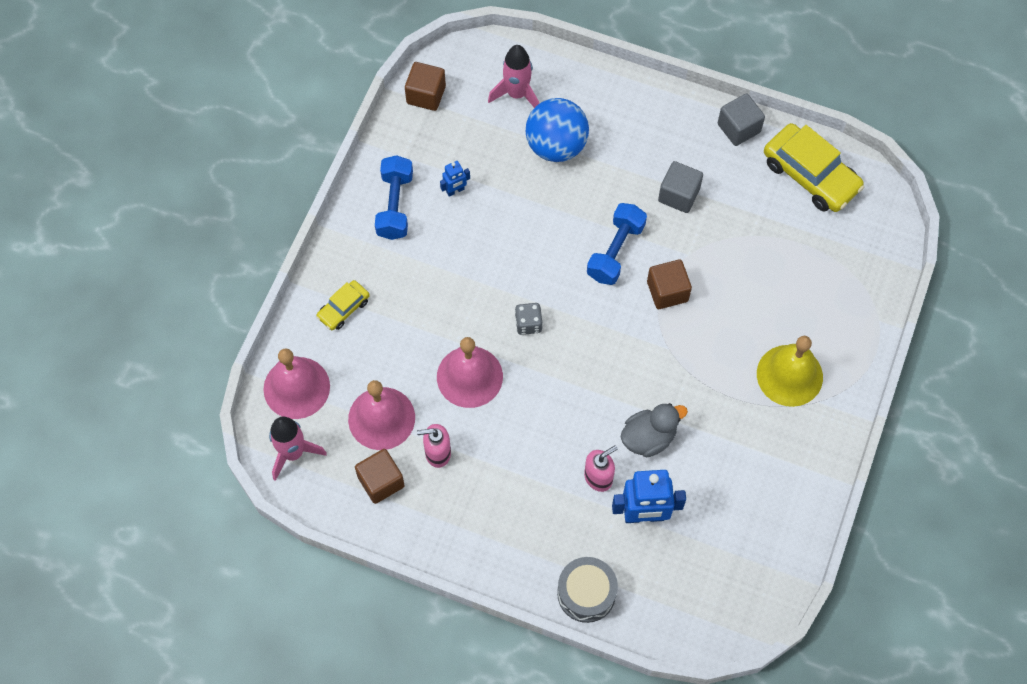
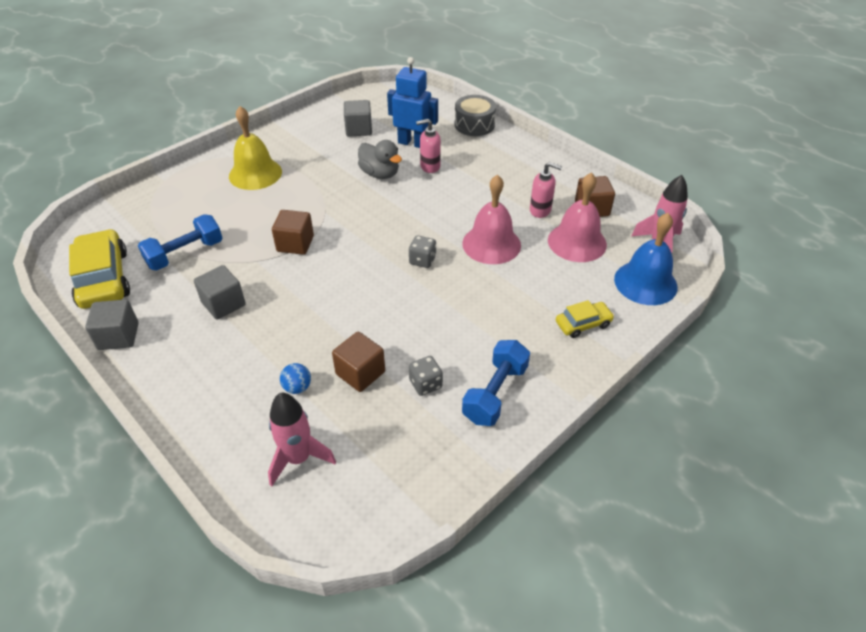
camera: 155 degrees left, 20 degrees down
pink bell [263,348,330,419] -> blue bell [614,213,678,305]
brown cube [405,62,446,111] -> brown cube moved to [332,332,385,392]
blue robot [440,161,470,197] -> grey dice [409,356,443,396]
blue ball [526,98,589,162] -> blue ball [280,363,311,394], size x0.42
blue dumbbell [587,203,647,285] -> blue dumbbell moved to [138,214,222,271]
grey duck [621,403,688,457] -> grey duck turned 135 degrees counterclockwise [358,140,402,179]
none -> grey cube [344,100,372,137]

